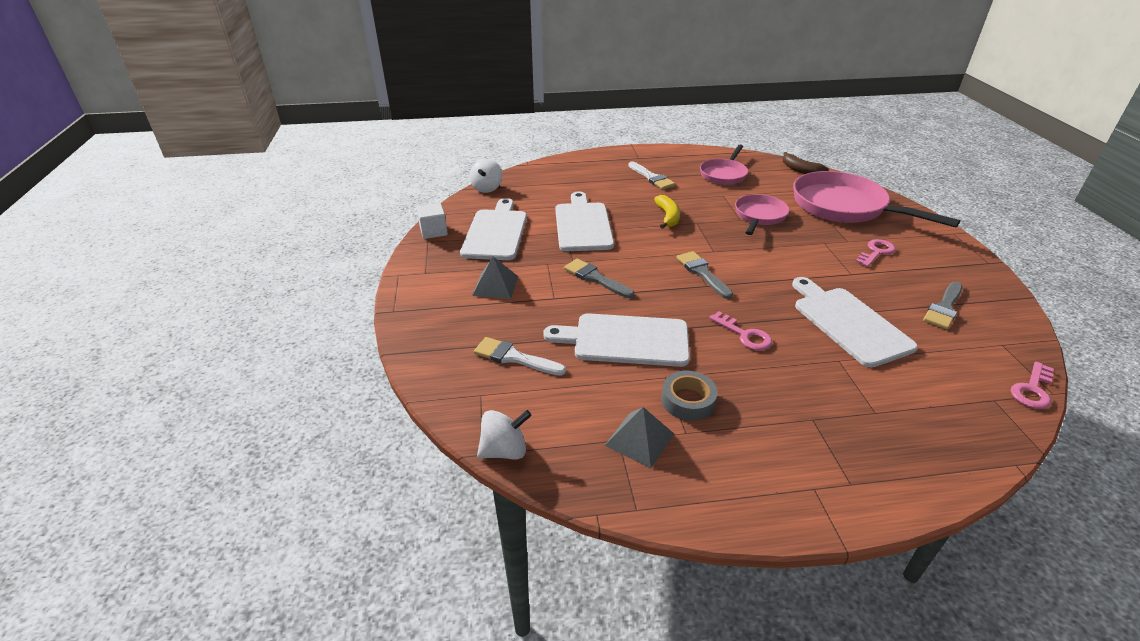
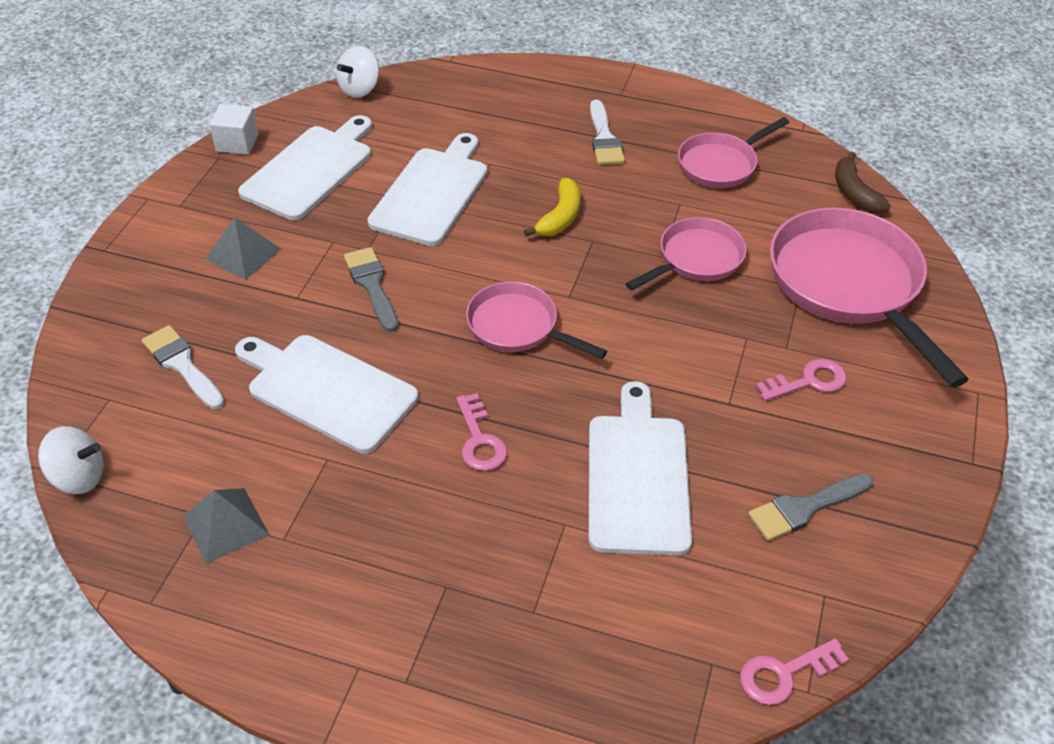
camera: 25 degrees right, 10 degrees up
grey tape [661,371,718,421] -> none
grey brush [676,251,733,299] -> pink pan [466,282,607,359]

